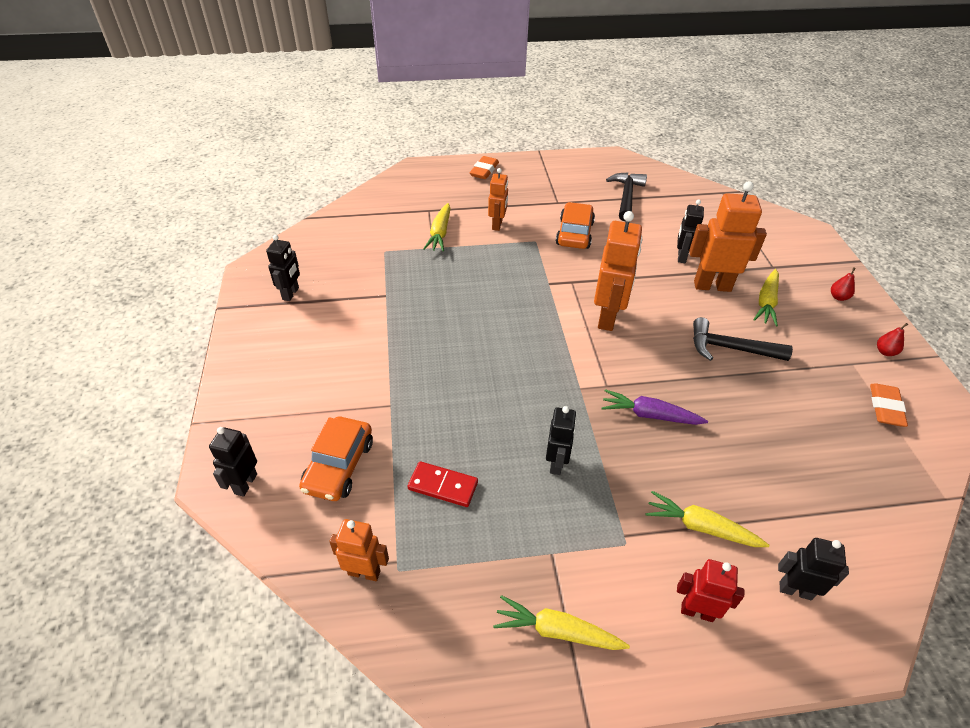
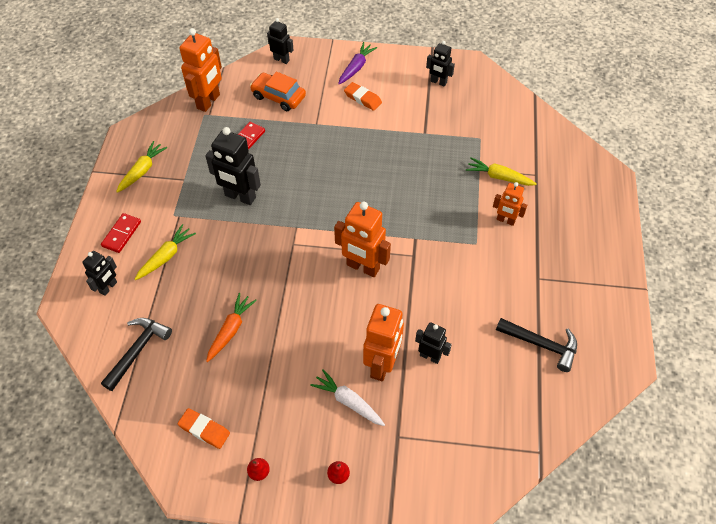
camera: 105 degrees right, 10 degrees up
orange robot [329,519,389,581] -> orange robot [179,28,222,112], size x1.70
orange eraser [470,156,499,179] -> orange eraser moved to [344,82,382,111]
black robot [546,406,577,475] -> black robot [206,127,261,205], size x1.70
orange car [556,202,595,249] -> none
purple carrot [601,389,708,425] -> purple carrot moved to [338,42,377,84]
red robot [677,559,744,622] -> red domino [101,213,141,253]
black hammer [693,317,793,361] -> black hammer moved to [101,318,172,391]
yellow carrot [753,269,779,326] -> white carrot [310,369,385,426]
none -> orange carrot [206,293,257,362]

